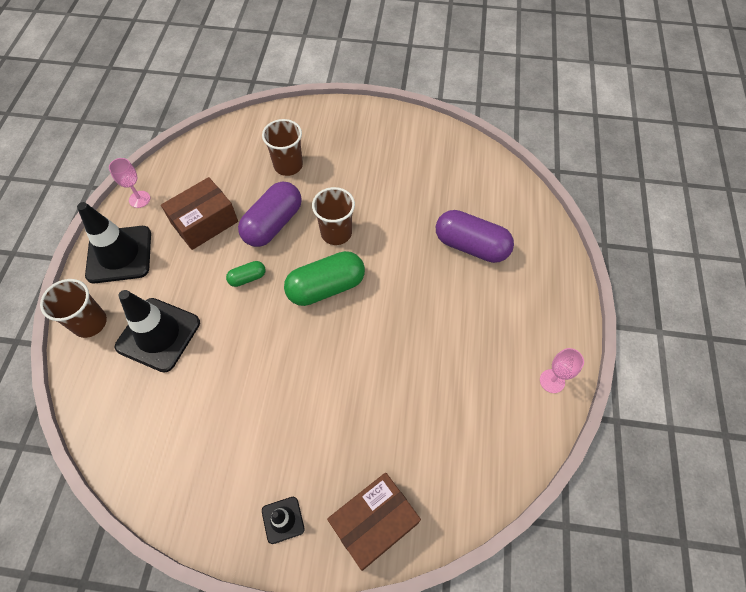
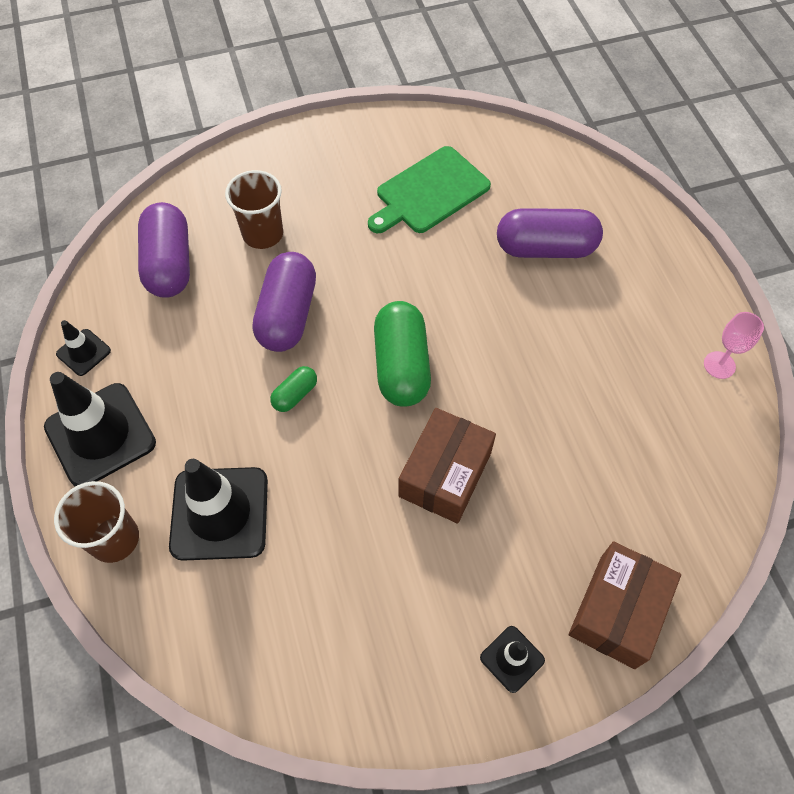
camera: 25 degrees left, 0 degrees up
pink goblet [109,158,150,208] -> black traffic cone [56,320,111,376]
brown box [161,177,238,250] -> brown box moved to [399,408,496,524]
green capsule [284,251,365,306] -> green capsule turned 45 degrees counterclockwise [374,301,431,407]
brown cup [312,187,355,245] -> none
none -> purple capsule [138,202,190,298]
none -> green cutting board [368,146,491,233]

